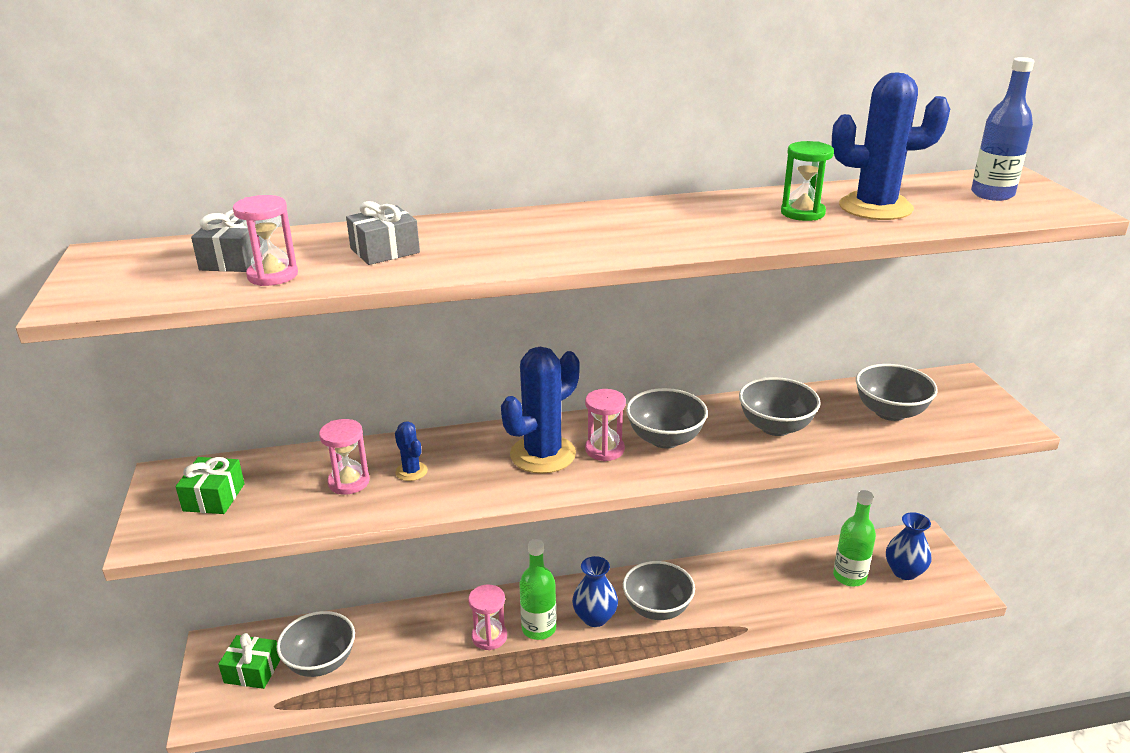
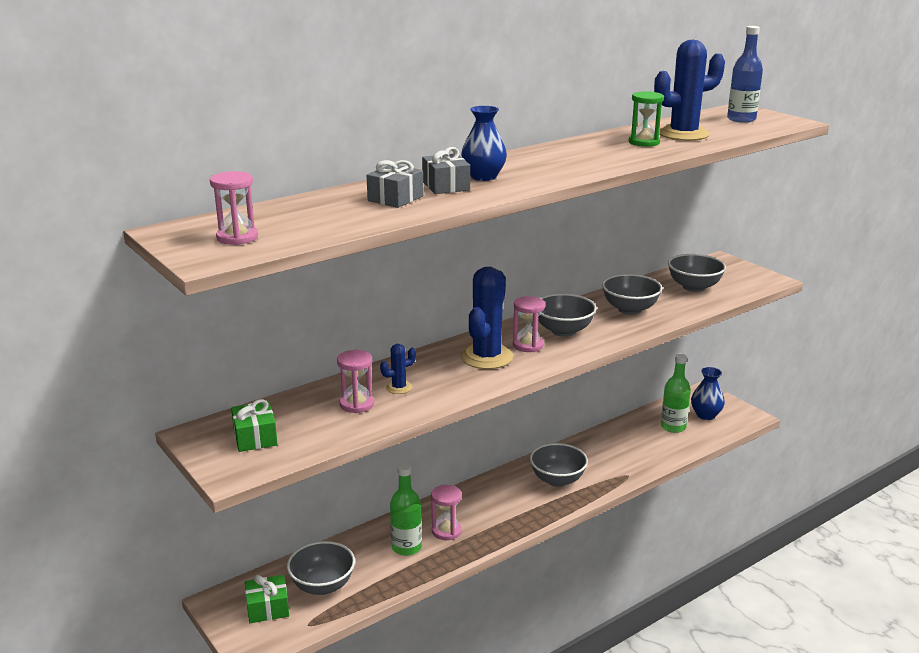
camera: 25 degrees left, 5 degrees down
grey gift [191,210,263,272] -> grey gift moved to [422,147,470,194]
pink hourglass [233,195,298,286] -> pink hourglass moved to [210,171,258,245]
blue cactus [395,421,428,481] -> blue cactus turned 60 degrees counterclockwise [380,344,416,394]
green bottle [519,539,557,640] -> green bottle moved to [390,463,422,556]
blue vase [572,556,618,627] -> blue vase moved to [461,106,507,181]

